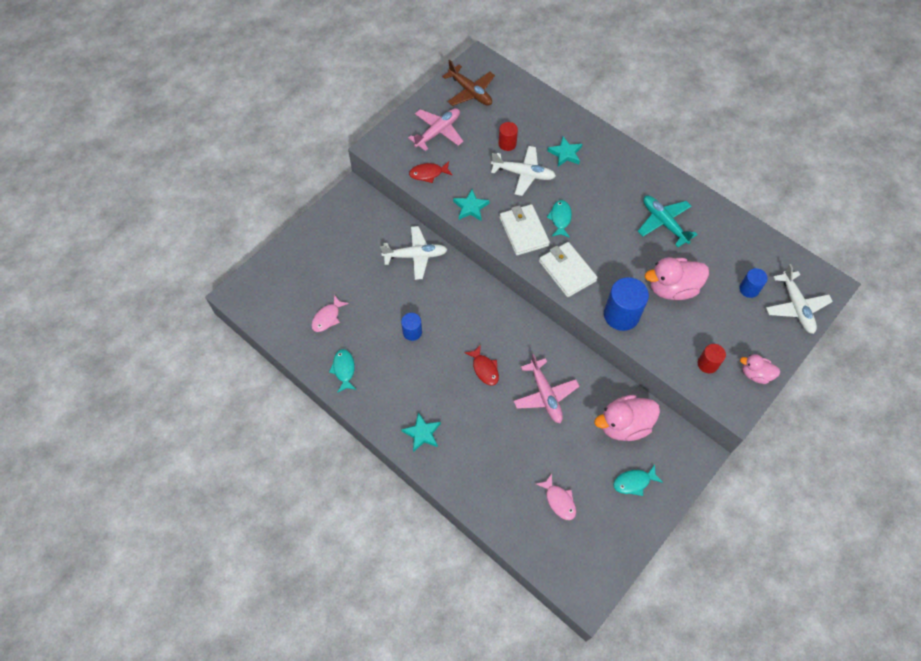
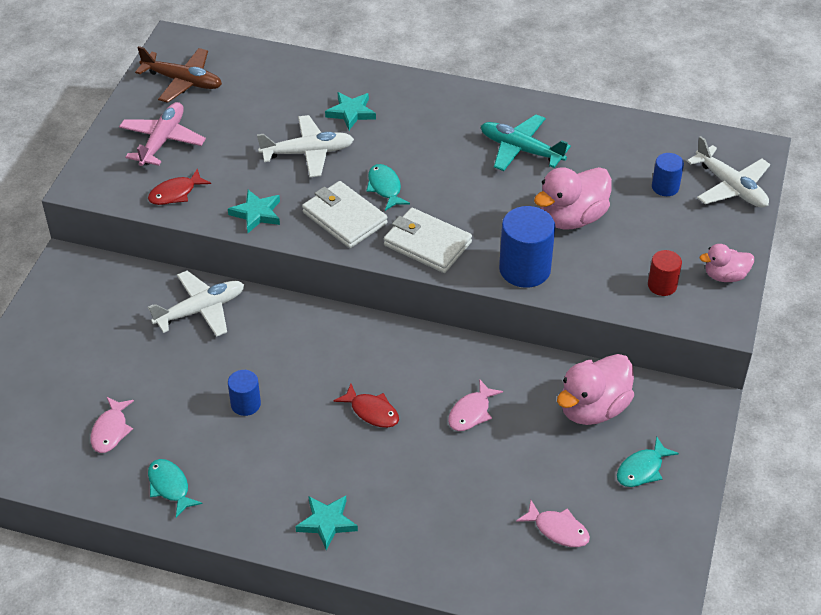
camera: 25 degrees left, 15 degrees down
red cylinder [498,122,518,151] -> none
pink plane [514,354,579,423] -> pink fish [448,379,503,431]

